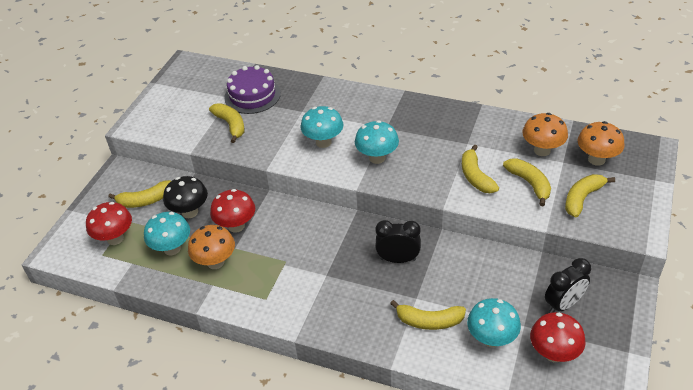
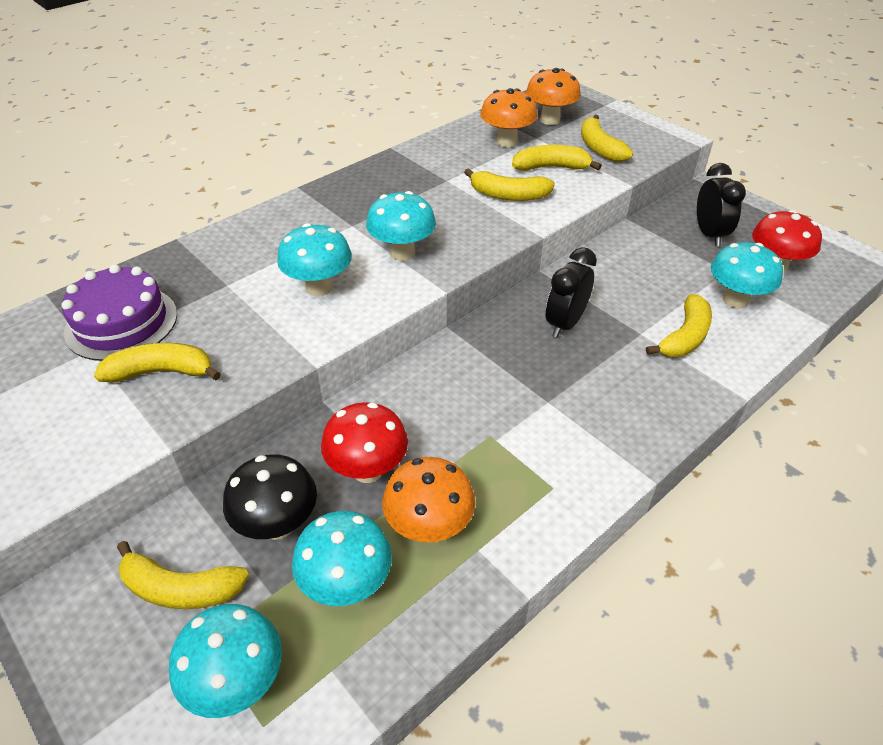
camera: 65 degrees left, 0 degrees up
red mushroom [86,202,132,245] -> turquoise mushroom [169,604,282,718]
yellow banana [108,180,171,208] -> yellow banana turned 90 degrees clockwise [117,541,249,609]

